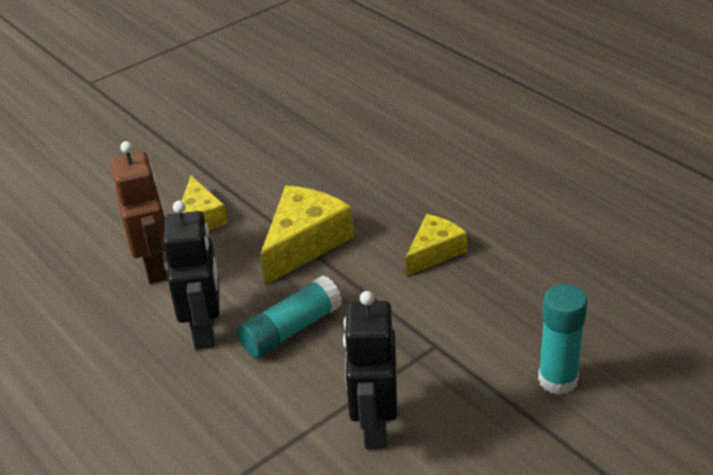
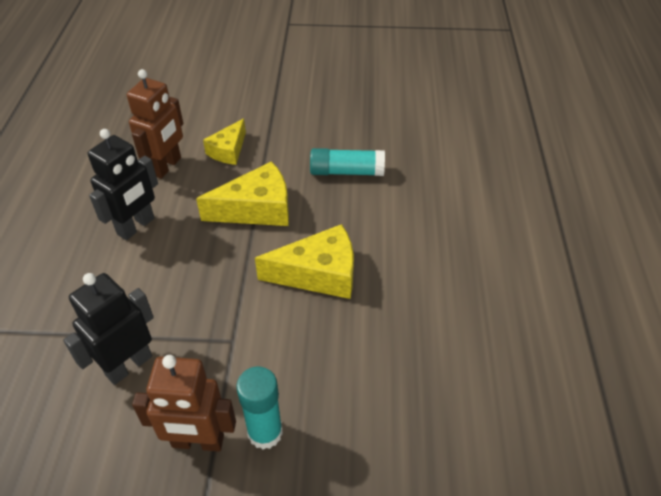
camera: 40 degrees right, 10 degrees up
turquoise glue stick [237,275,342,358] -> turquoise glue stick moved to [310,148,385,176]
yellow cheese [406,214,467,276] -> yellow cheese [255,224,354,299], size x1.59
none -> brown robot [132,355,236,452]

